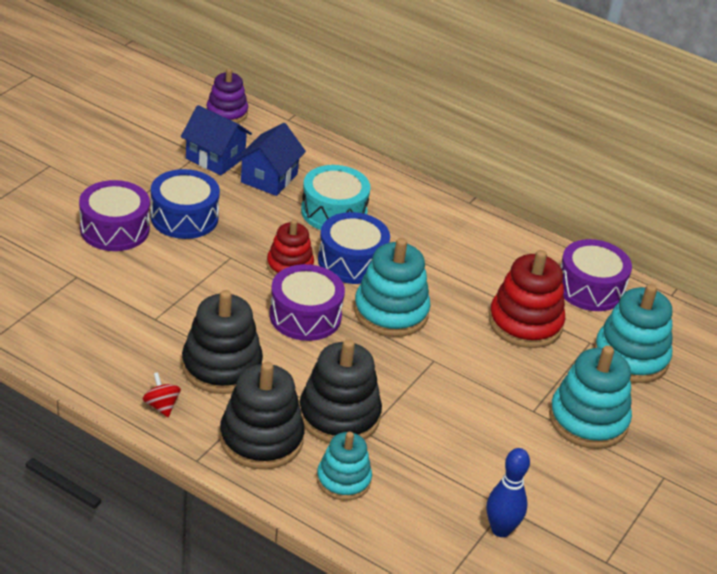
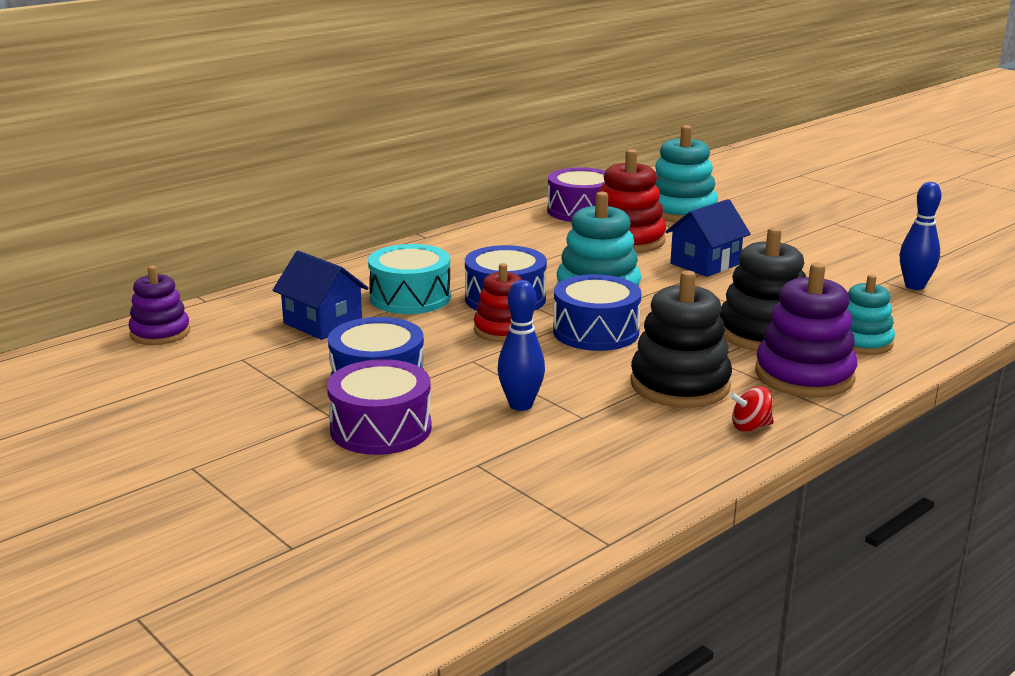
camera: 70 degrees left, 15 degrees down
blue house [181,105,252,176] -> blue house moved to [665,199,751,277]
black stacking toy [220,362,305,469] -> purple stacking toy [755,263,857,398]
purple drum [270,264,345,341] -> blue drum [553,274,642,351]
turquoise stacking toy [549,345,632,449] -> none
none -> blue bowling pin [498,280,545,411]

